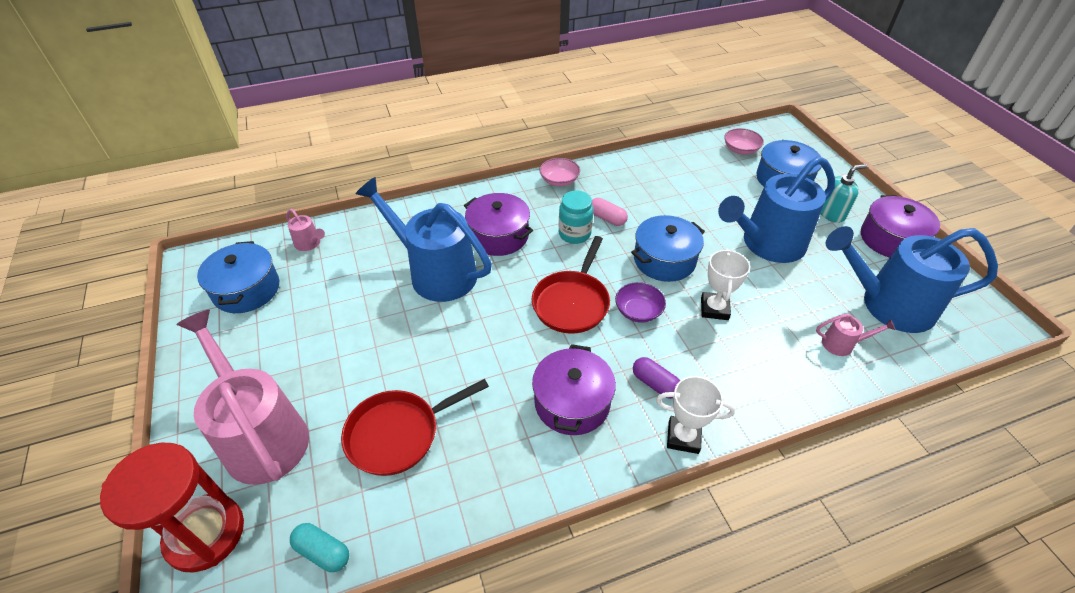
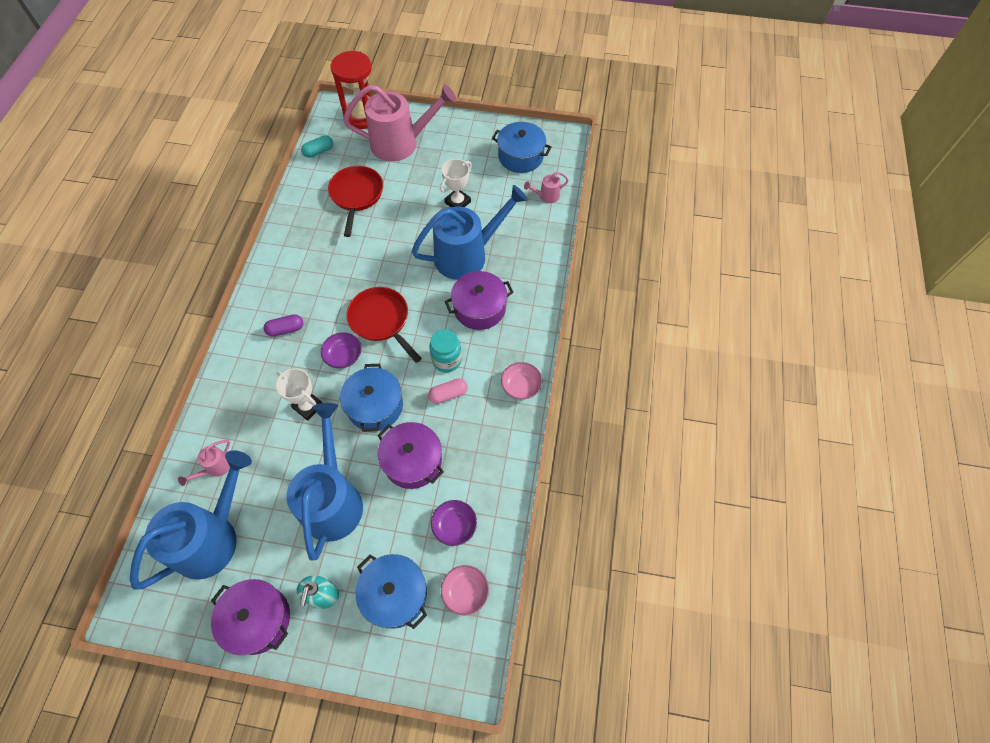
camera: 120 degrees right, 15 degrees up
purple pot [532,344,616,435] -> purple pot moved to [377,422,444,489]
white trophy [656,376,735,454] -> white trophy moved to [440,159,472,207]
none -> purple bowl [431,500,477,546]

